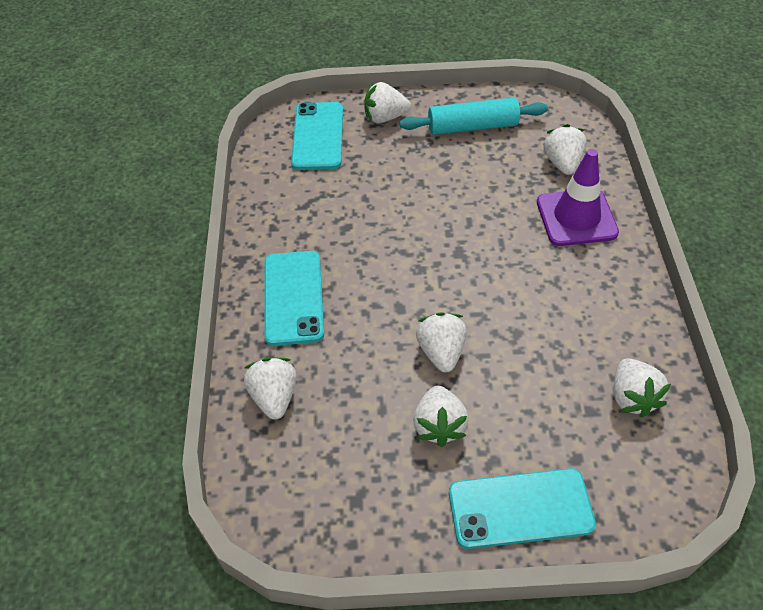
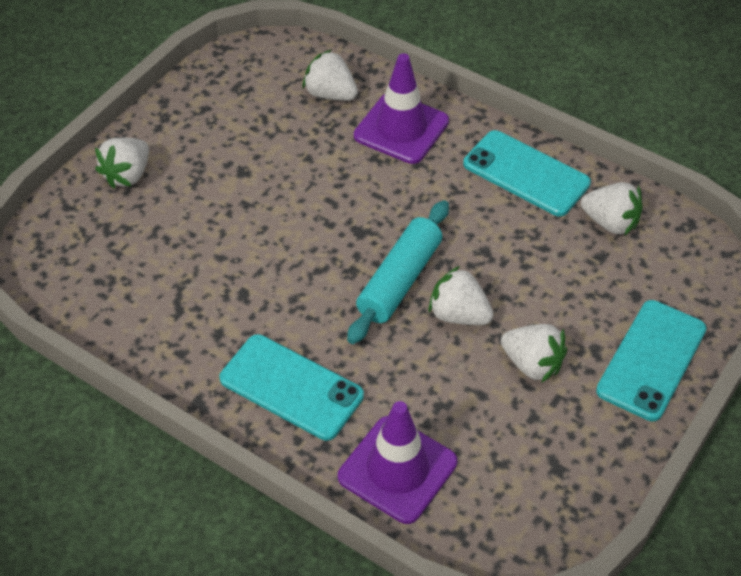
camera: 55 degrees left, 0 degrees up
white strawberry [244,358,297,420] -> purple traffic cone [338,401,457,524]
turquoise phone [291,102,343,170] -> turquoise phone moved to [463,130,591,216]
turquoise rolling pin [400,97,548,135] -> turquoise rolling pin moved to [347,200,449,344]

